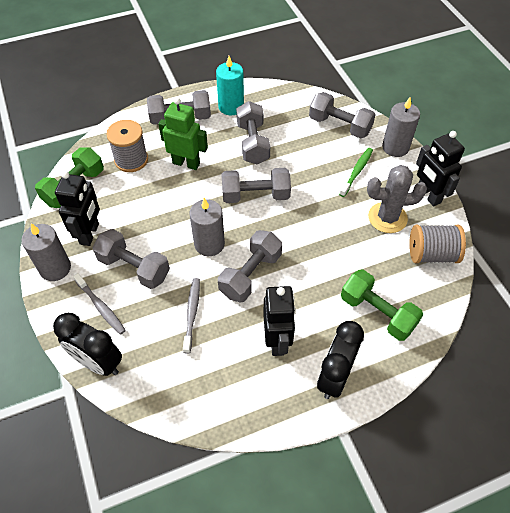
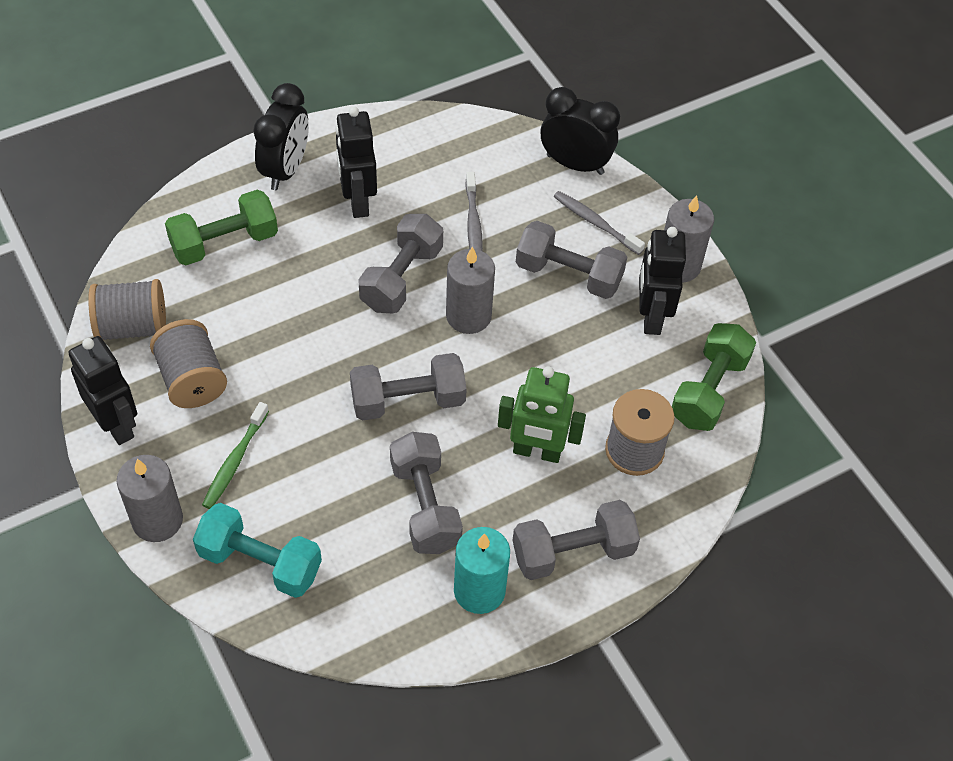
camera: 170 degrees right, 0 degrees up
grey dumbbell [309,92,376,139] -> turquoise dumbbell [193,503,322,598]
green dumbbell [341,270,423,341] -> green dumbbell turned 60 degrees counterclockwise [165,190,278,265]
grey cactus [367,165,427,233] -> grey spool [150,319,227,408]

